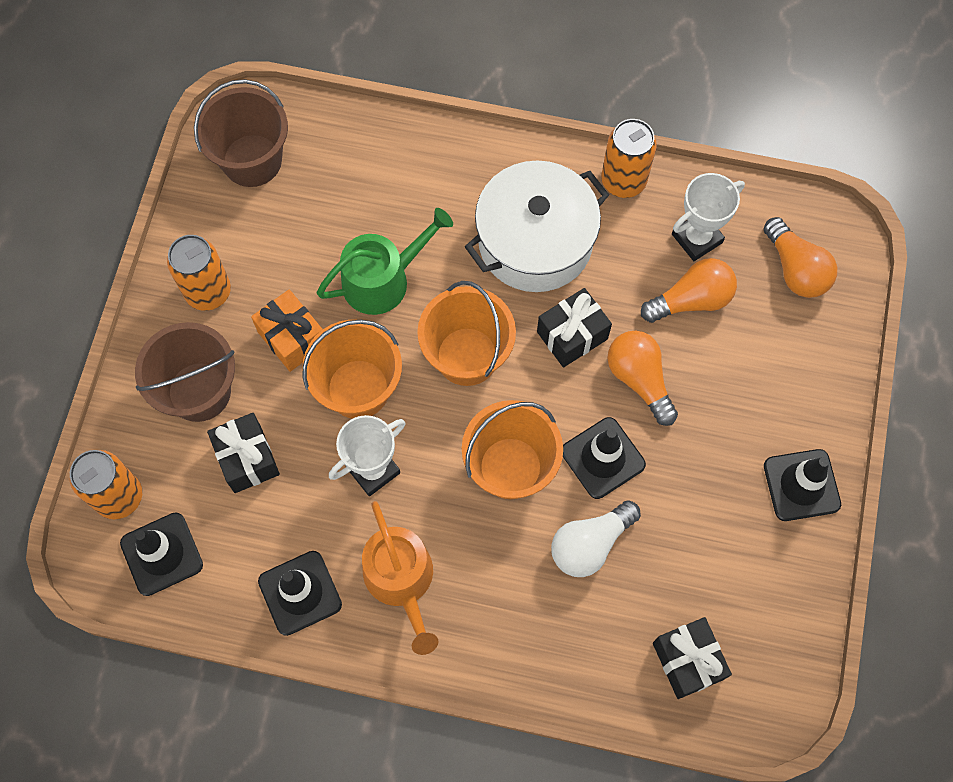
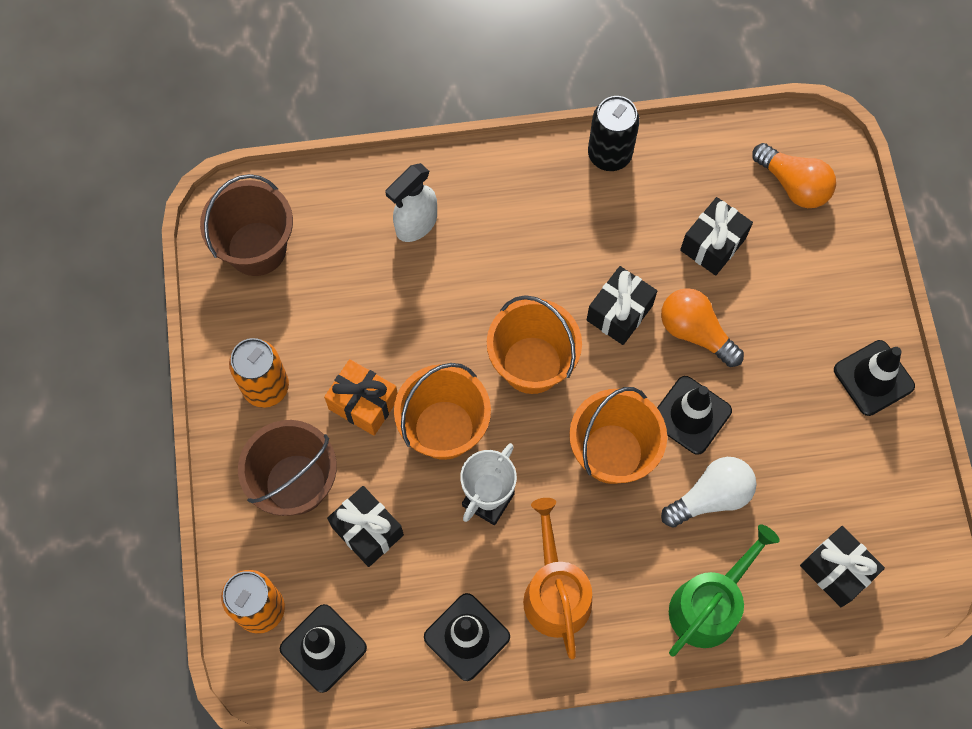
camera: 20 degrees left, 0 degrees up
green watering can [317,208,453,315] -> green watering can moved to [669,524,780,656]
orange watering can [362,501,438,655] -> orange watering can turned 150 degrees counterclockwise [523,498,592,659]
white pot [465,160,609,292] -> none
white light bulb [551,500,641,577] -> white light bulb turned 150 degrees counterclockwise [661,457,757,528]
orange can [601,119,657,198] -> black can [588,96,640,171]
orange light bulb [641,258,737,323] -> black gift [680,197,753,276]
white trophy [672,173,745,261] -> none
none -> white spray bottle [385,163,437,242]

